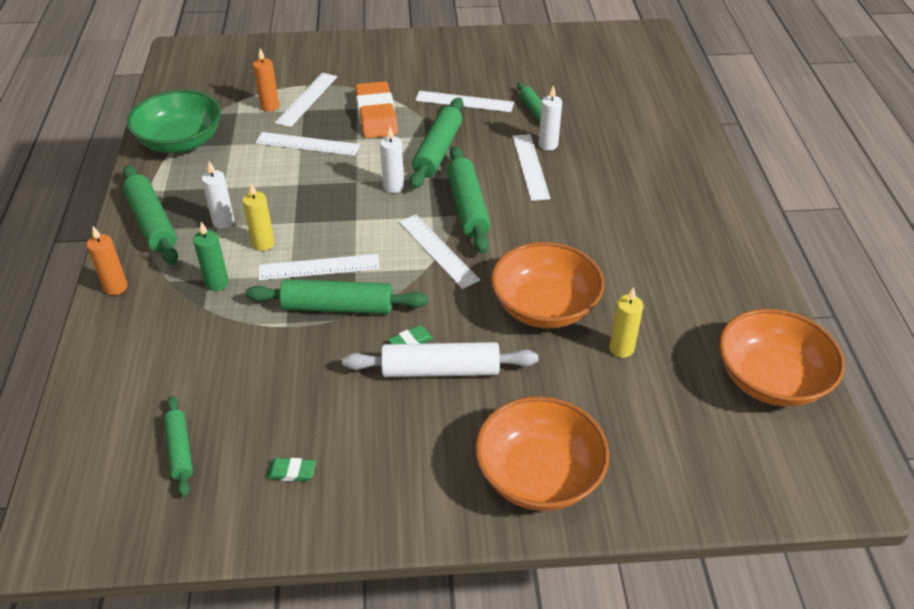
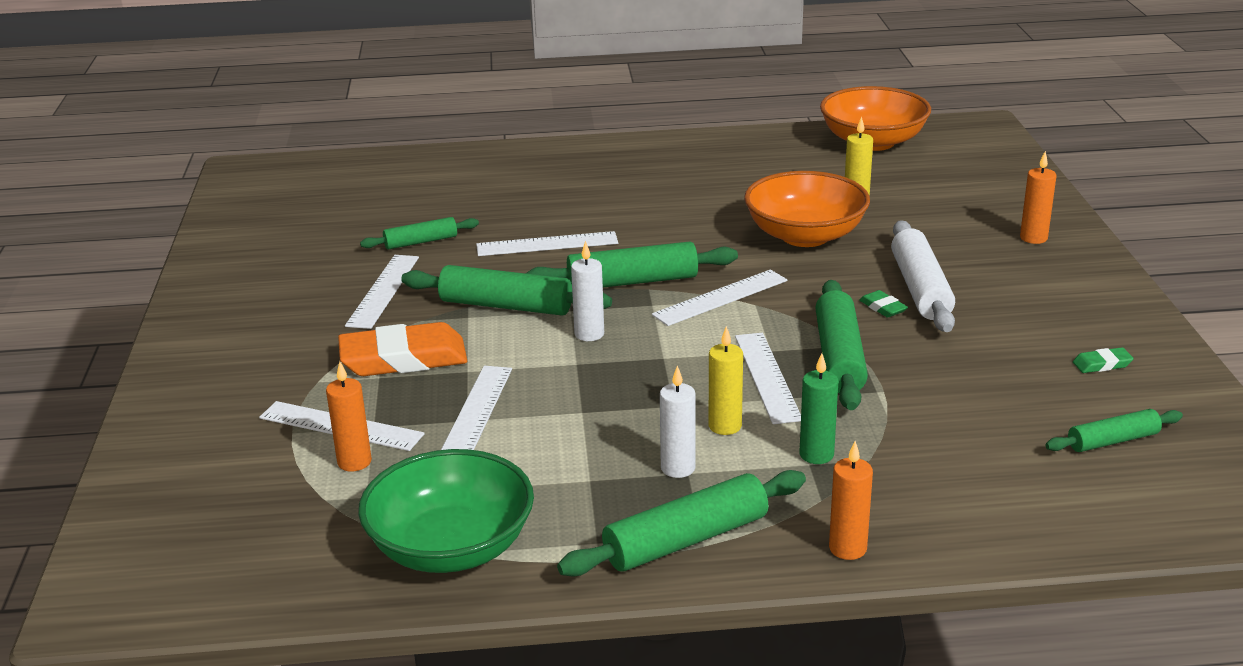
camera: 90 degrees left, 15 degrees down
green eraser [266,458,316,481] -> green eraser turned 75 degrees clockwise [1073,347,1134,373]
orange bowl [475,396,610,511] -> orange candle [1020,151,1056,244]
white candle [538,85,562,151] -> none

